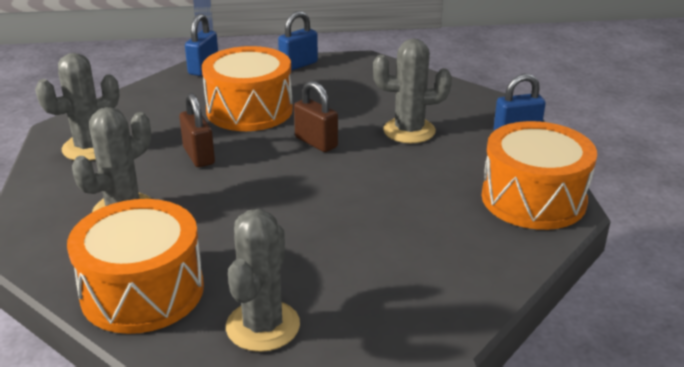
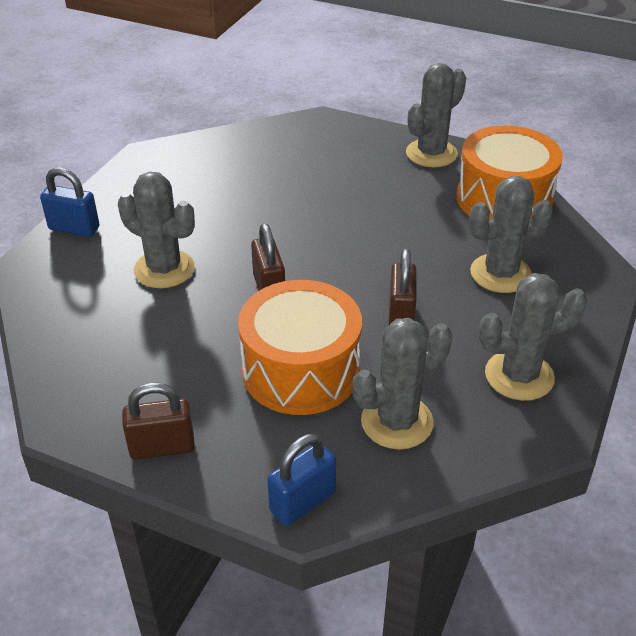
camera: 150 degrees left, 10 degrees up
blue padlock [278,11,318,71] -> brown padlock [122,382,195,460]
orange drum [482,121,597,230] -> none
none -> grey cactus [353,318,452,450]

